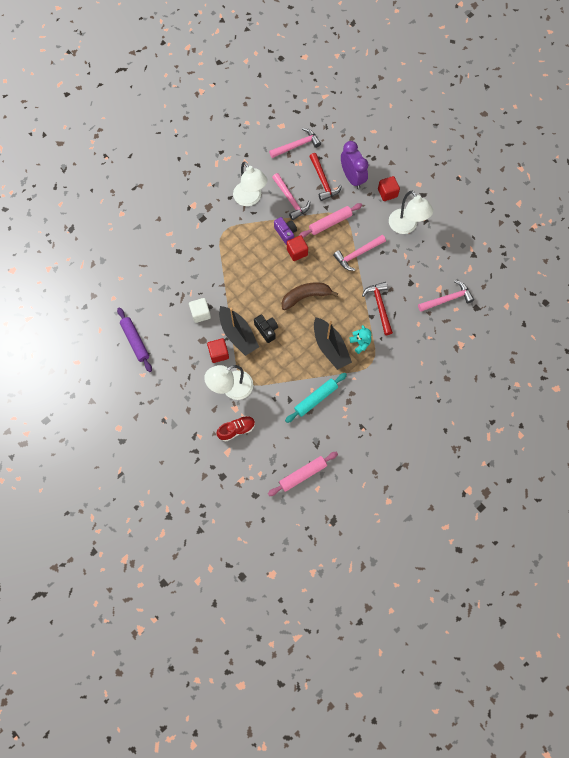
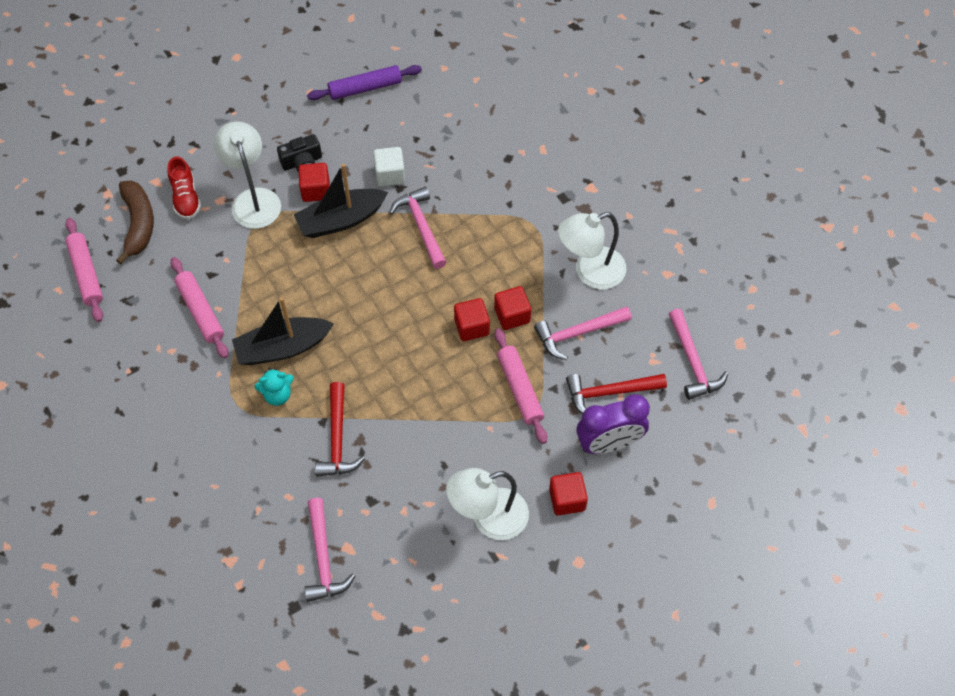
camera: 100 degrees right, 10 degrees down
black camera [254,315,278,343] -> black camera moved to [277,134,322,172]
purple camera [274,217,297,245] -> red cube [494,286,531,330]
brown banana [282,283,338,310] -> brown banana moved to [116,180,154,264]
turquoise rolling pin [285,373,347,423] -> pink rolling pin [171,257,228,358]
pink hammer [333,235,386,271] -> pink hammer moved to [389,187,447,269]
red hammer [362,282,393,335] -> red hammer turned 90 degrees clockwise [315,382,365,477]

